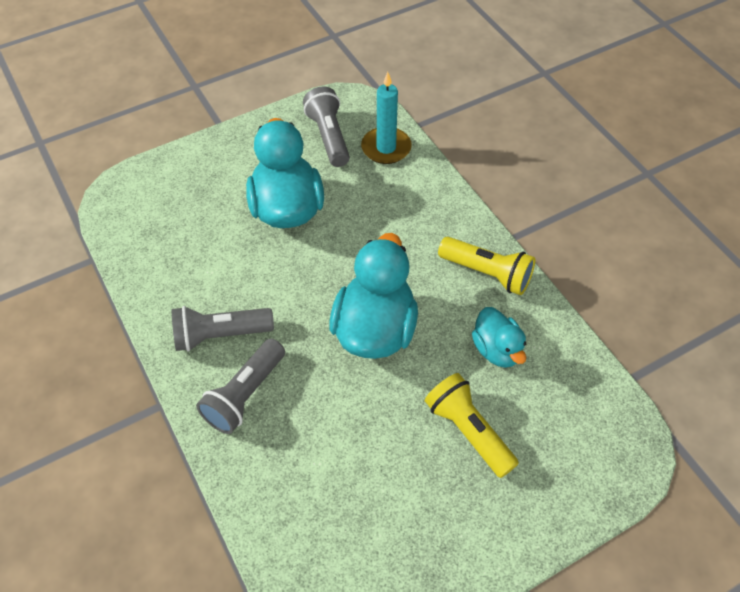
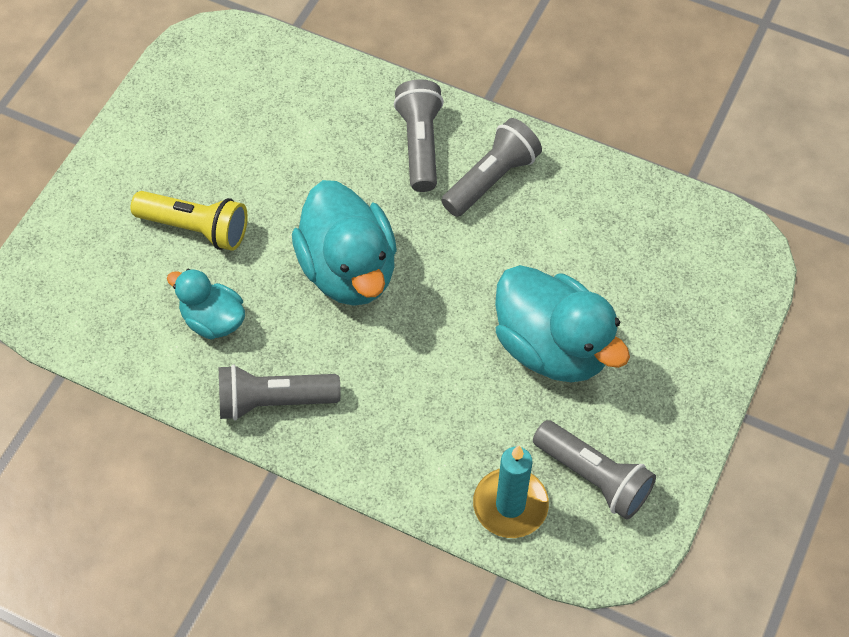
camera: 145 degrees right, 5 degrees up
yellow flashlight [438,237,535,295] -> grey flashlight [219,364,341,421]

